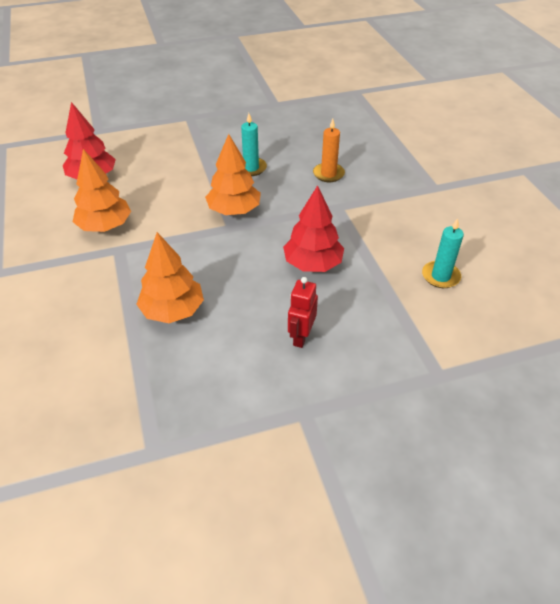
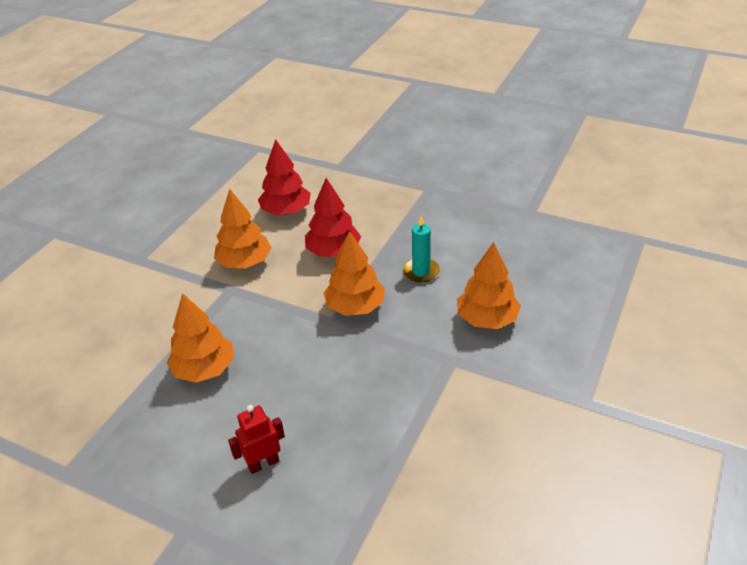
camera: 45 degrees right, 5 degrees down
red tree [283,185,344,272] -> red tree moved to [305,178,361,257]
orange candle [313,119,345,182] -> orange tree [457,242,521,329]
turquoise candle [422,218,464,288] -> none

